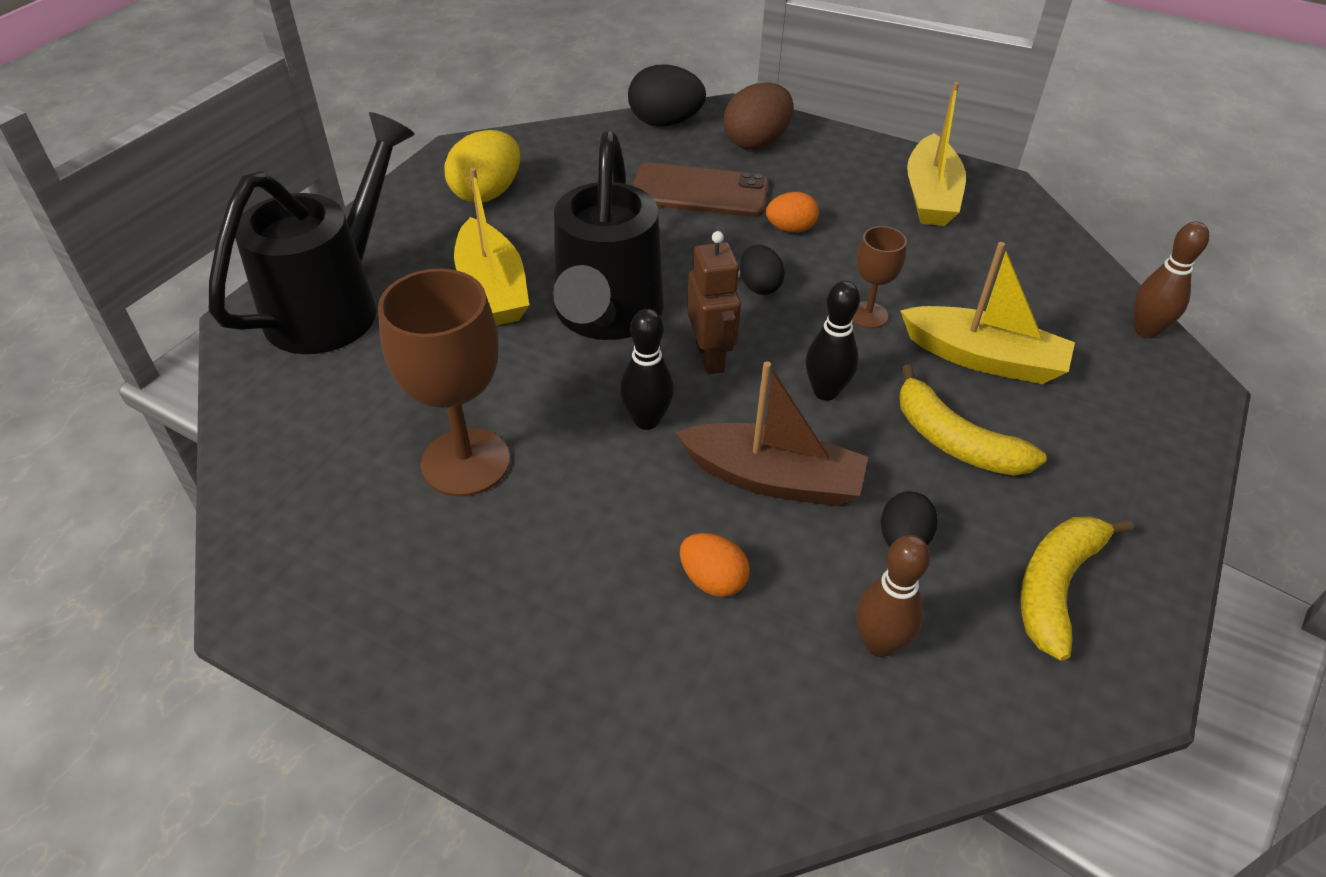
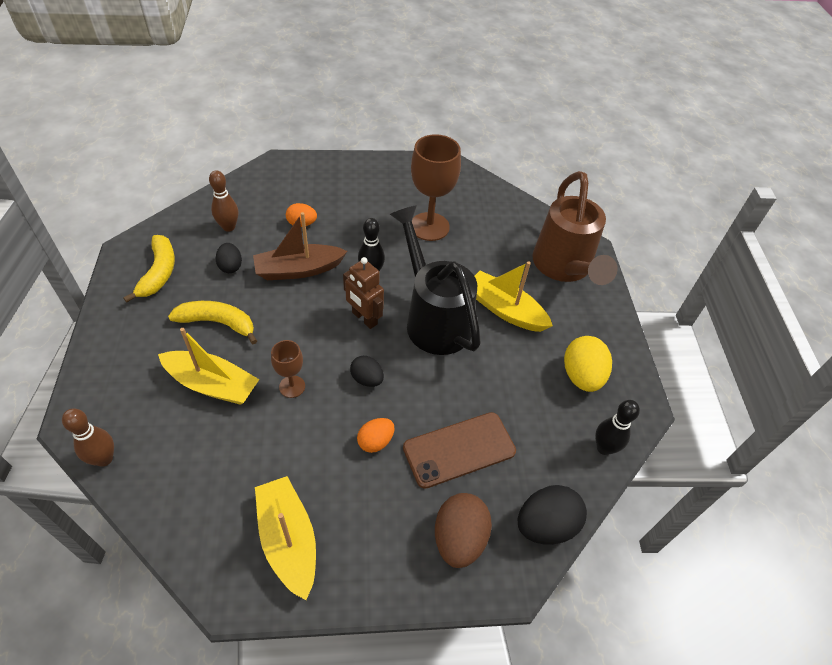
camera: 145 degrees right, 5 degrees up
black watering can [209,112,415,354] -> brown watering can [532,171,618,285]
black bowling pin [806,281,860,401] -> black bowling pin moved to [595,400,640,455]
yellow boat [900,242,1075,384] -> yellow boat turned 150 degrees counterclockwise [158,328,259,405]

